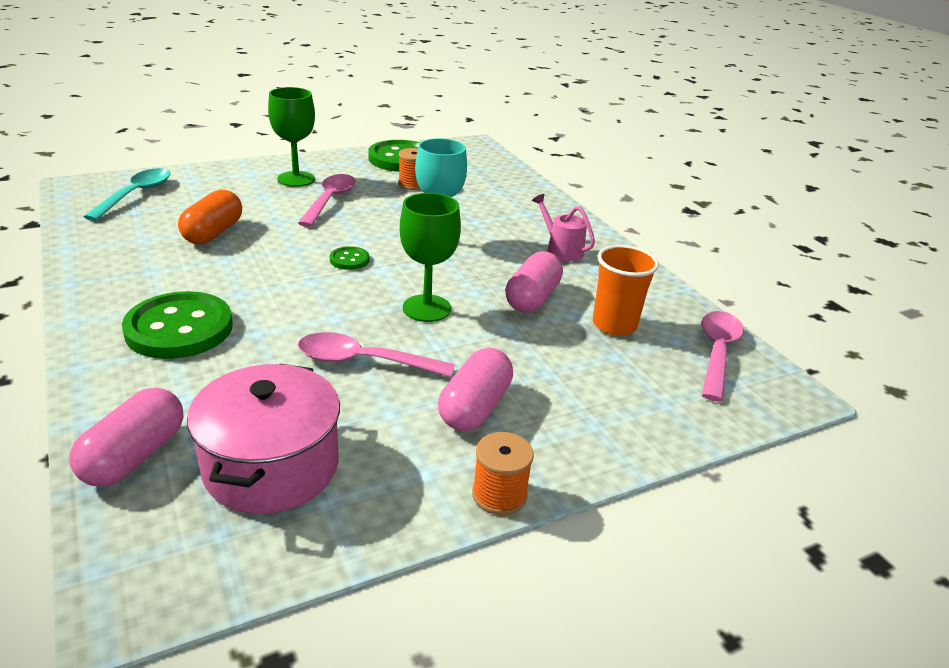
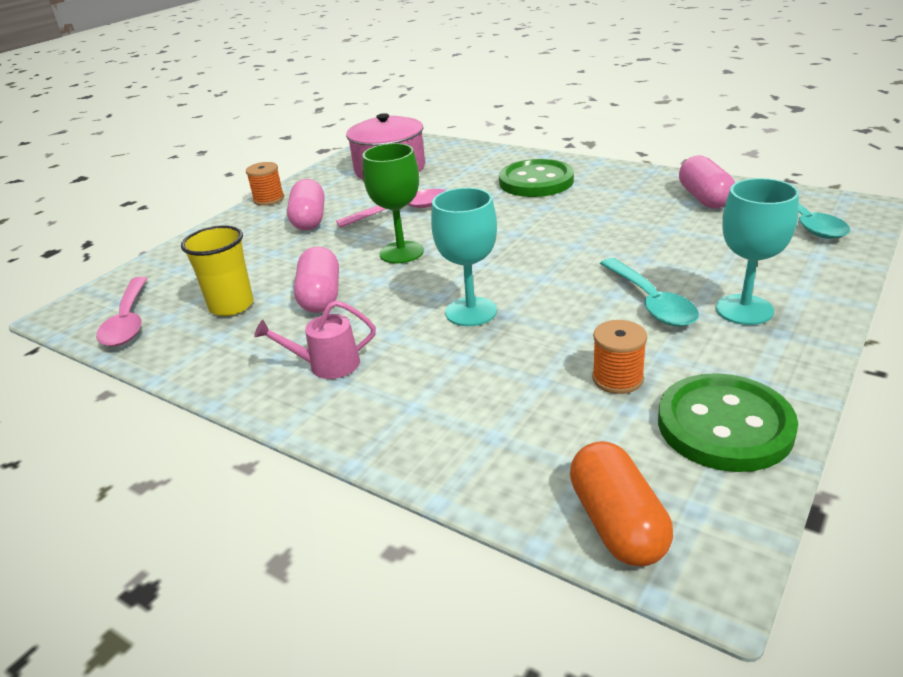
camera: 155 degrees right, 0 degrees up
pink capsule [70,388,183,487] -> pink capsule moved to [679,155,735,208]
orange capsule [178,190,242,244] -> orange capsule moved to [570,441,673,566]
green goblet [268,87,315,187] -> turquoise goblet [716,178,799,325]
pink spoon [298,174,356,227] -> turquoise spoon [600,258,699,327]
green button [330,246,369,270] -> none
pink watering can [532,194,595,261] -> pink watering can turned 150 degrees clockwise [254,300,376,379]
orange cup [593,245,659,336] -> yellow cup [181,225,253,316]

